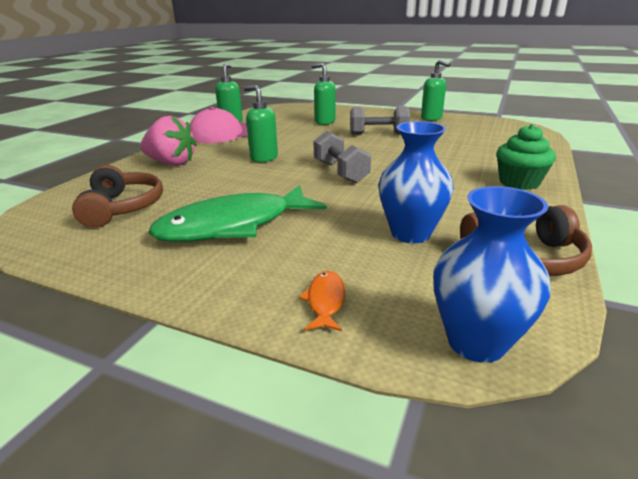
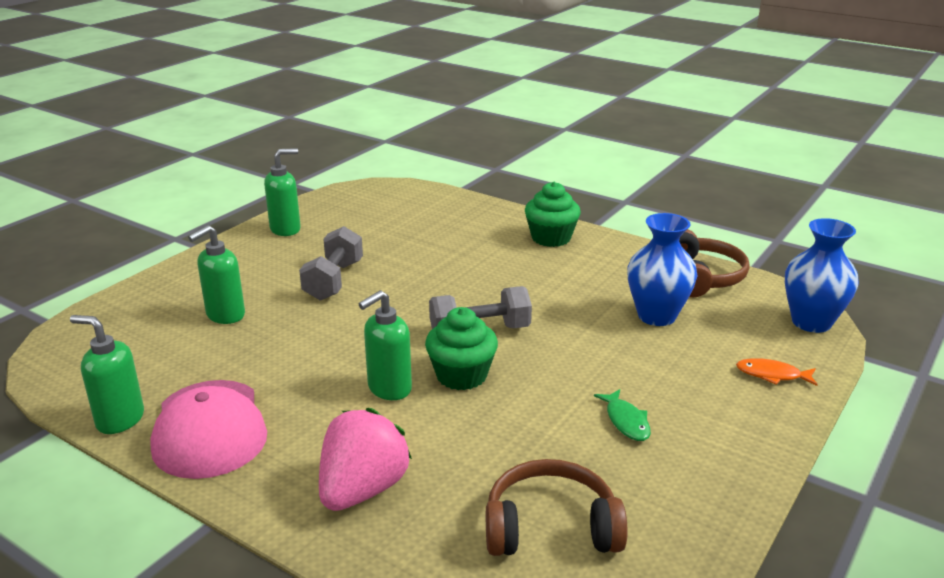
camera: 80 degrees left, 0 degrees up
green fish [148,185,327,242] -> green fish [594,389,651,441], size x0.40
none -> green cupcake [425,307,498,390]

